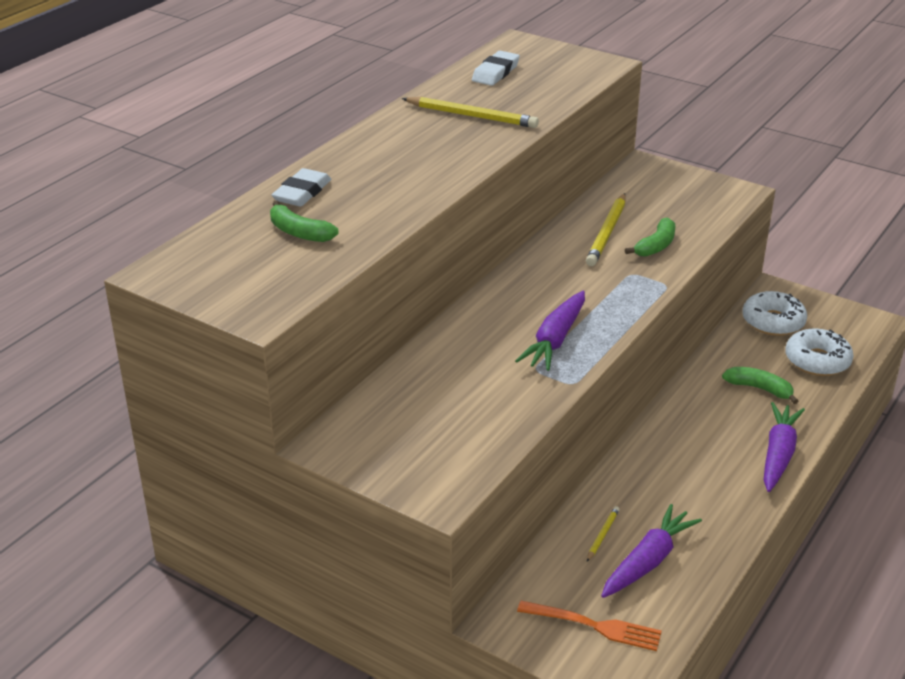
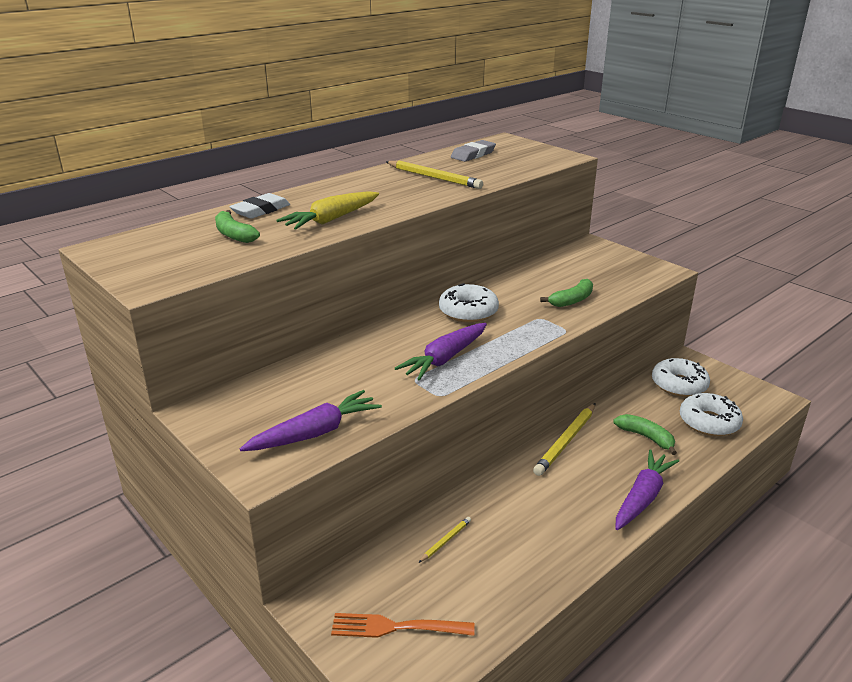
camera: 15 degrees right, 5 degrees down
white eraser [472,51,520,86] -> grey eraser [451,140,496,162]
orange fork [517,601,662,651] -> orange fork turned 150 degrees clockwise [331,613,475,638]
yellow pencil [586,193,626,266] -> yellow pencil moved to [533,403,596,476]
purple carrot [601,504,702,598] -> purple carrot moved to [240,390,382,451]
none -> yellow carrot [276,191,379,230]
none -> white donut [439,283,499,323]

